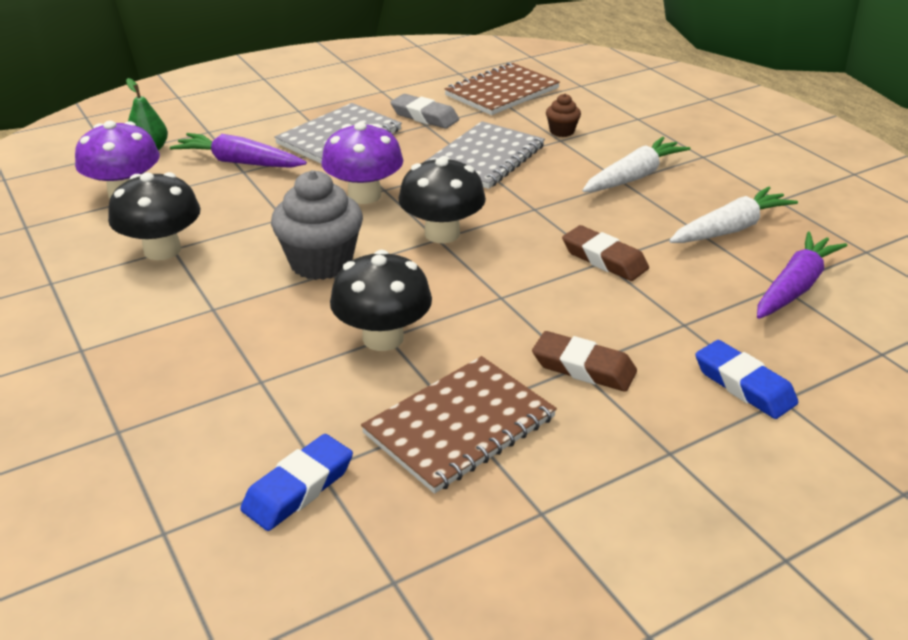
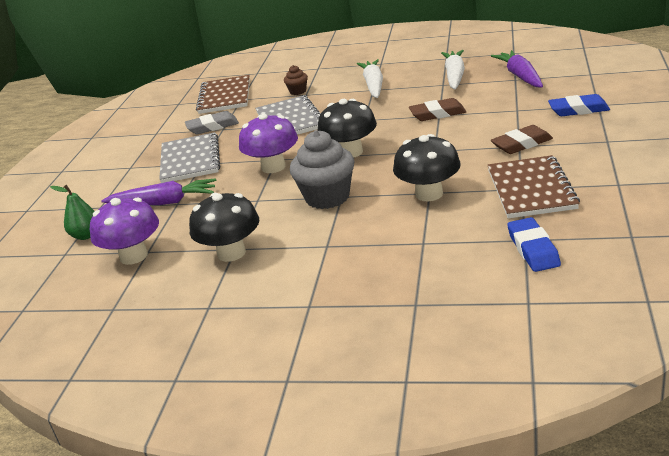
camera: 45 degrees left, 5 degrees down
purple carrot [170,133,307,168] -> purple carrot turned 150 degrees counterclockwise [101,178,216,205]

